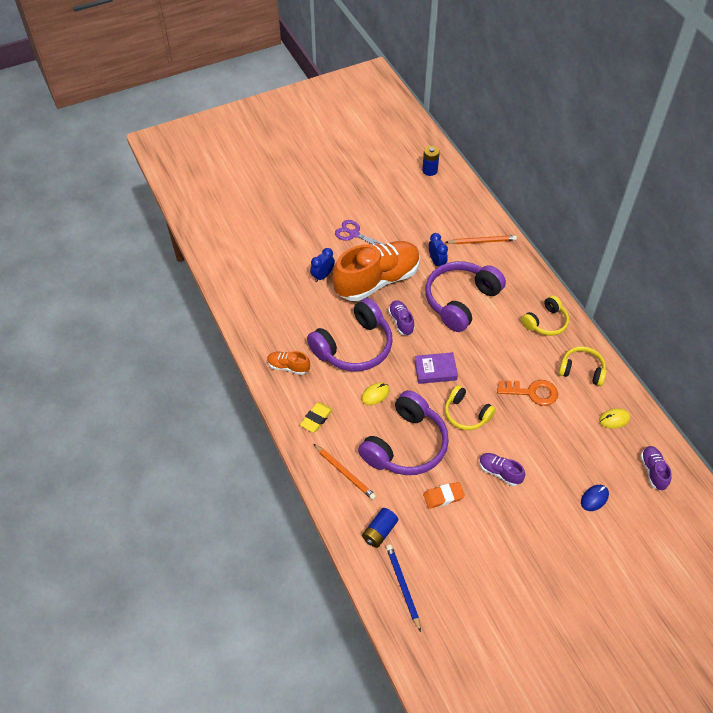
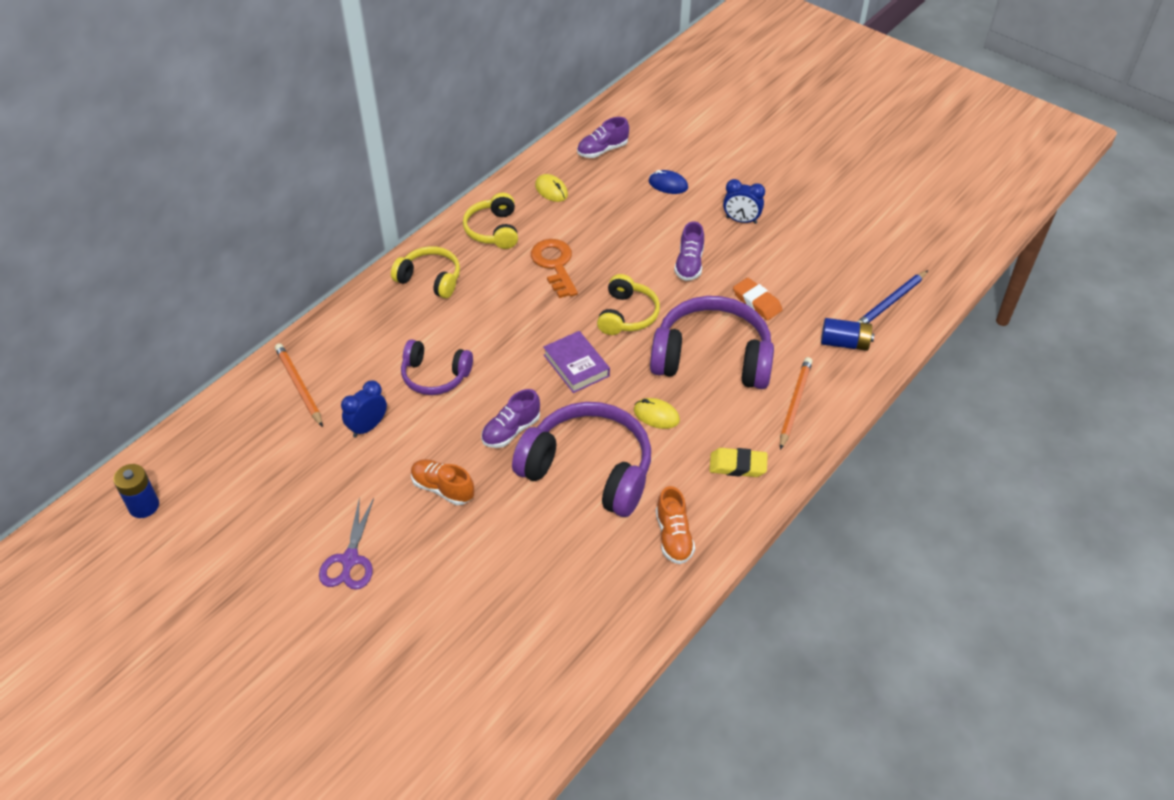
camera: 115 degrees left, 5 degrees down
blue clock [310,248,335,282] -> blue clock moved to [723,179,765,224]
orange shoe [333,241,420,301] -> orange shoe [411,459,474,505], size x0.43
purple headphones [425,261,506,332] -> purple headphones [401,339,473,395], size x0.57

